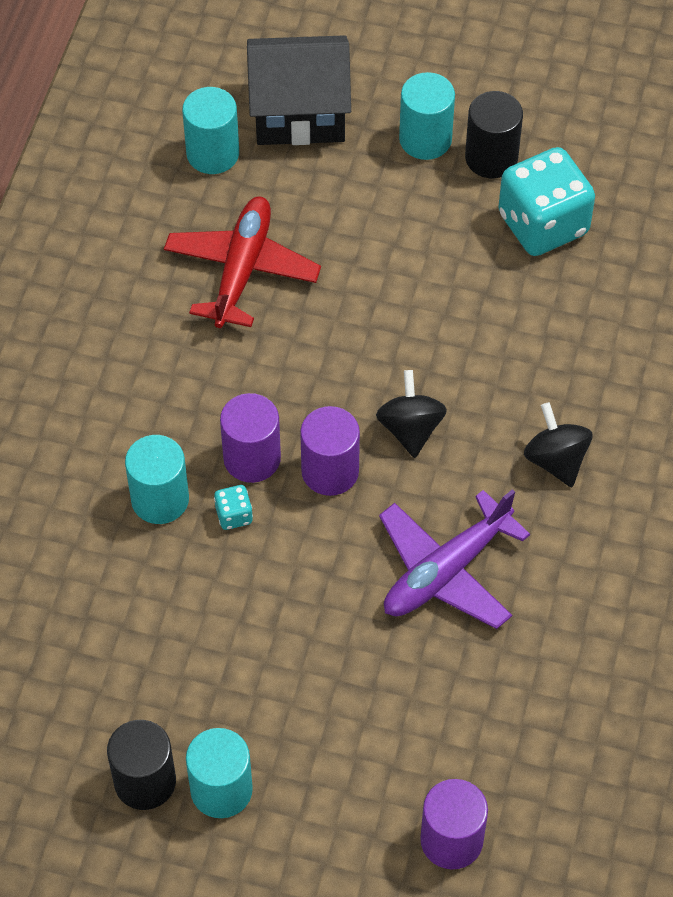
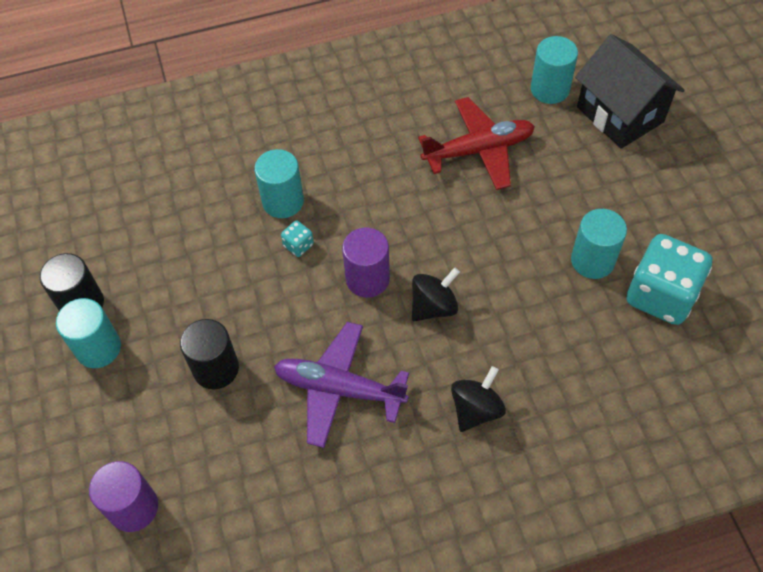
camera: 60 degrees right, 0 degrees up
purple cylinder [220,393,281,483] -> none
turquoise cylinder [399,72,455,160] -> turquoise cylinder moved to [571,209,627,279]
black cylinder [465,91,523,178] -> black cylinder moved to [180,319,239,389]

